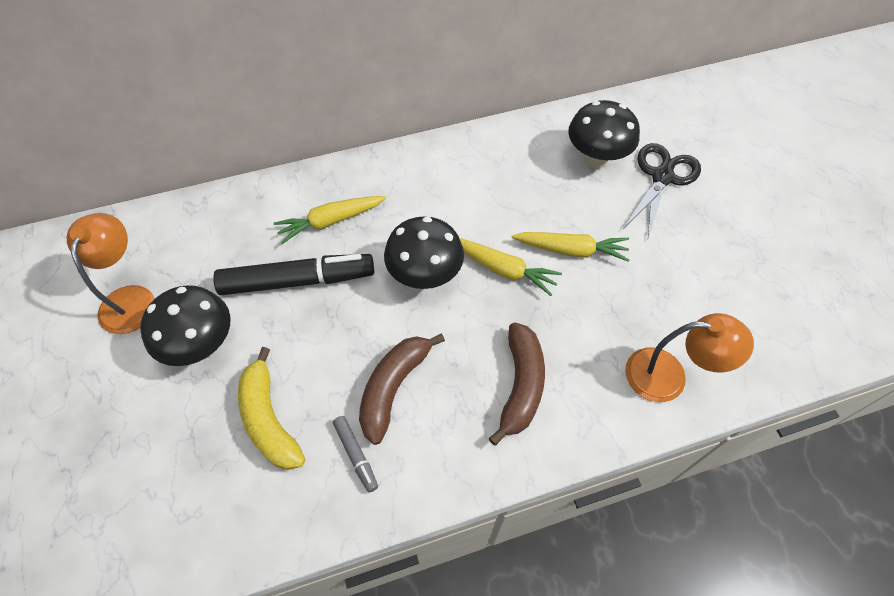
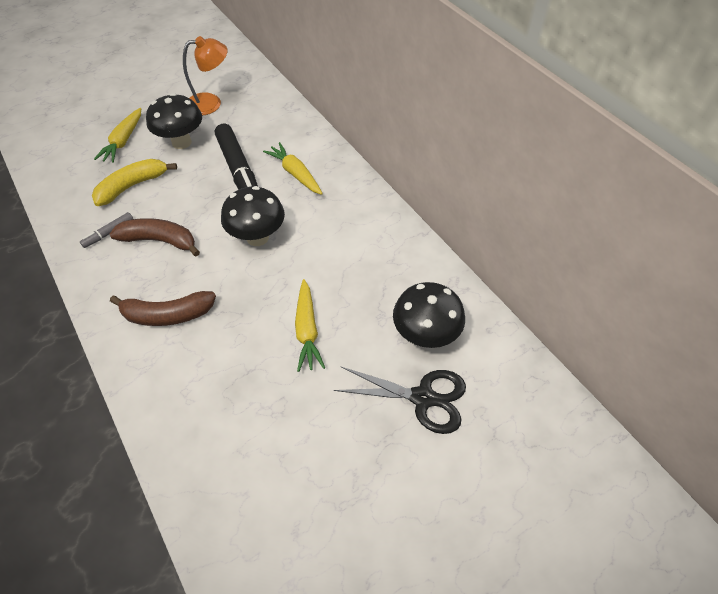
camera: 75 degrees right, 5 degrees down
yellow carrot [460,239,562,296] -> yellow carrot moved to [94,108,141,163]
orange lamp [625,313,754,402] -> none

